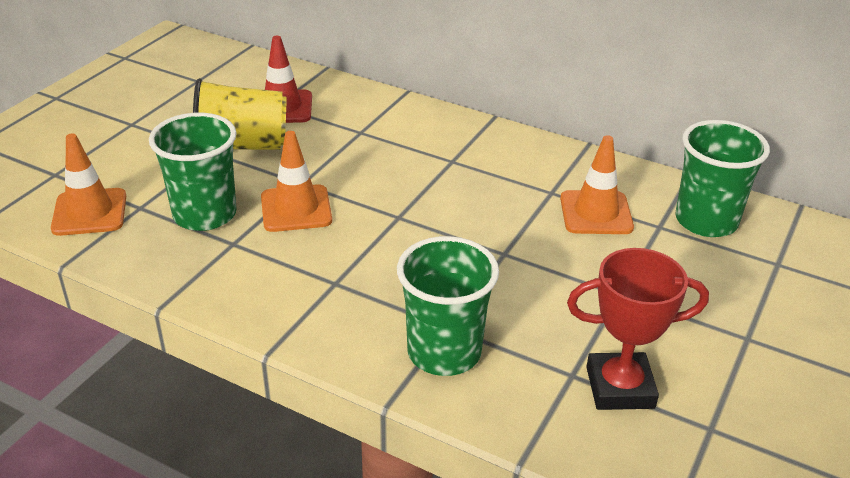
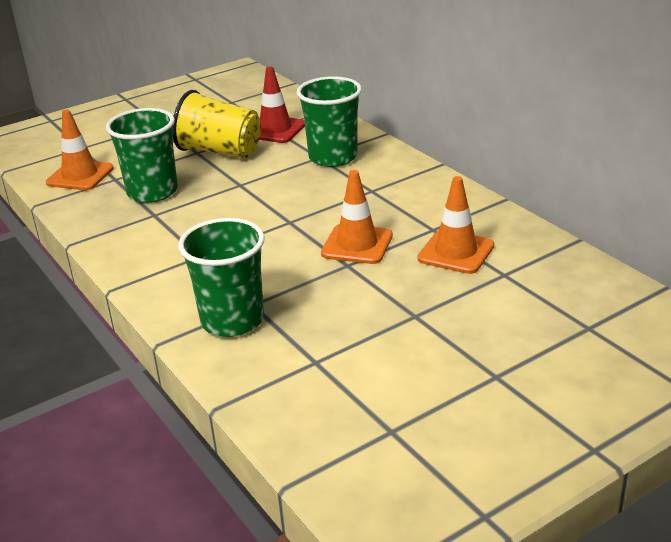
camera: 30 degrees right, 5 degrees down
orange traffic cone [261,131,332,232] -> orange traffic cone moved to [321,170,393,264]
red trophy [567,248,709,410] -> none
green cup [675,120,770,237] -> green cup moved to [297,76,362,167]

